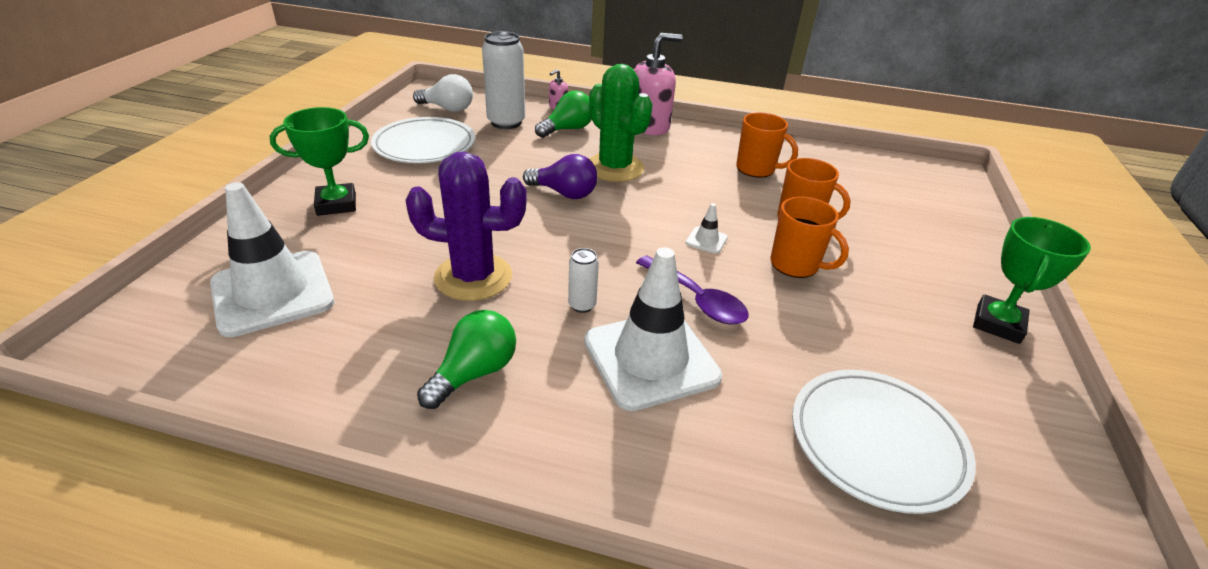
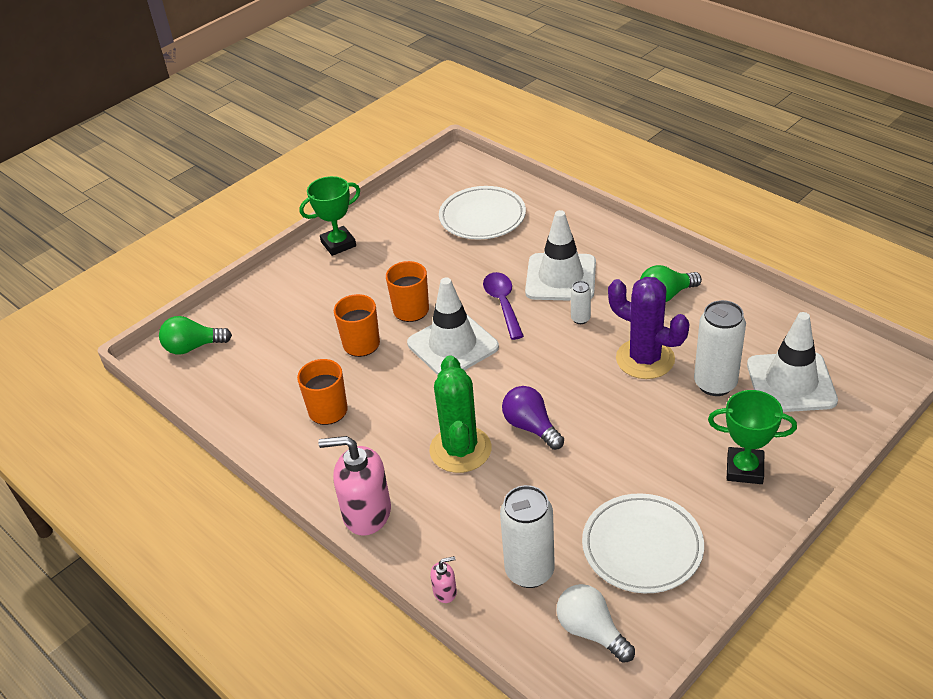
camera: 145 degrees left, 5 degrees up
green light bulb [535,91,592,138] -> green light bulb moved to [159,316,232,355]
white traffic cone [686,203,728,254] -> white traffic cone [407,277,499,375], size x2.47
none -> white can [694,300,746,396]

